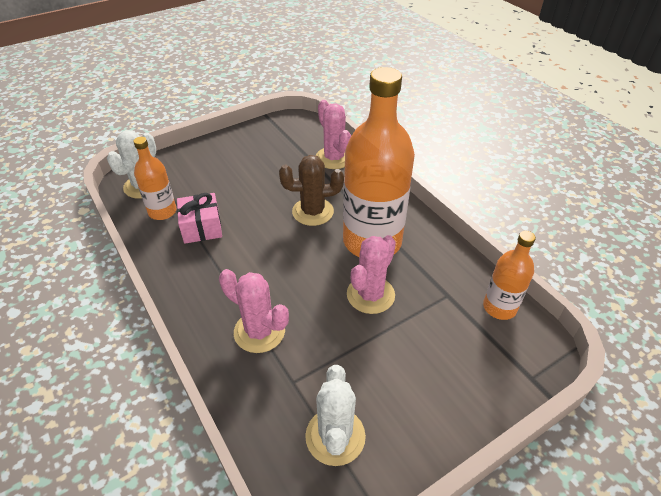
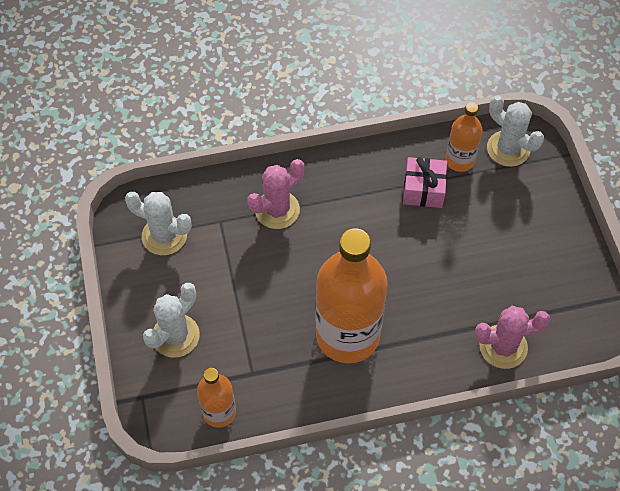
camera: 110 degrees right, 15 degrees up
brown cactus [279,155,344,226] -> none
pink cactus [347,235,396,314] -> none
none -> white cactus [143,283,200,357]

